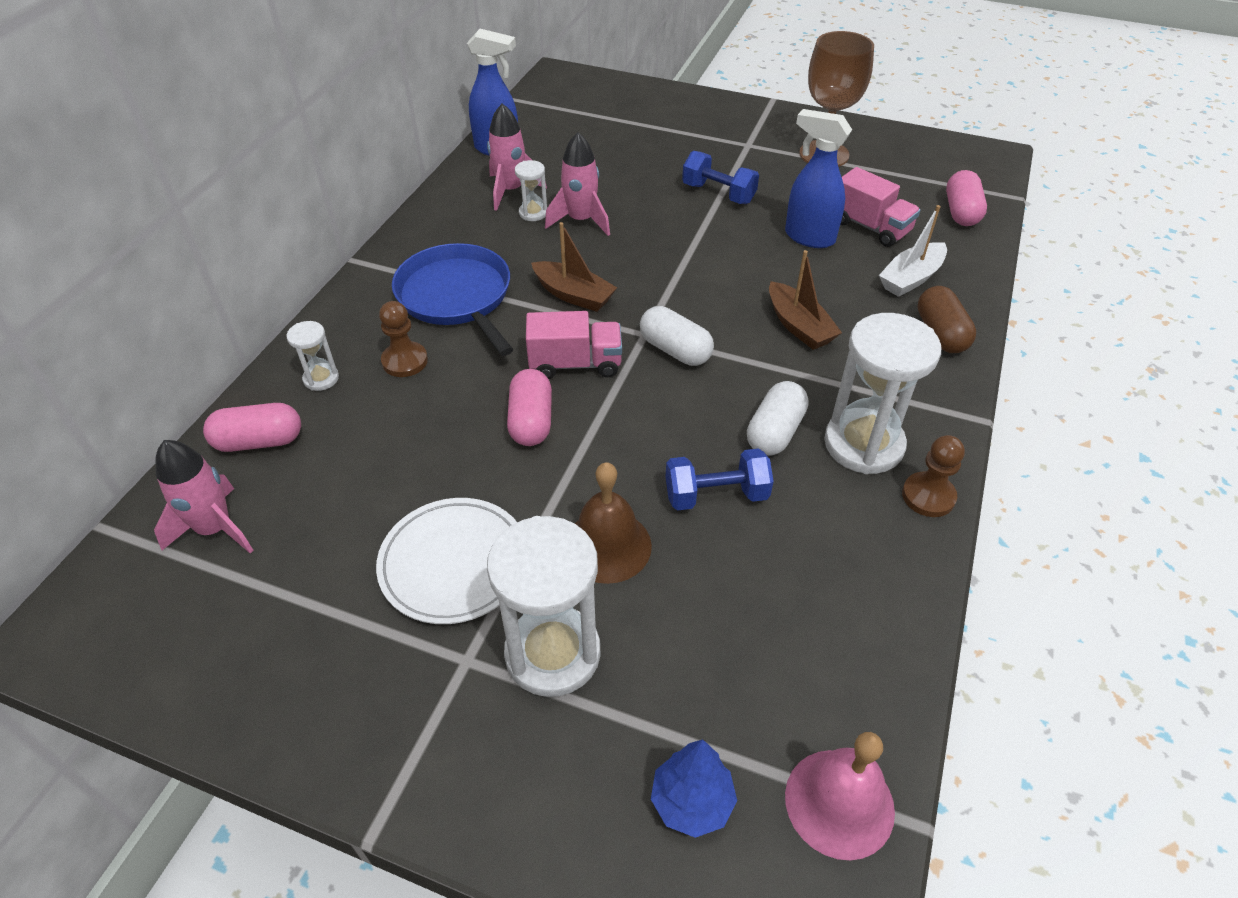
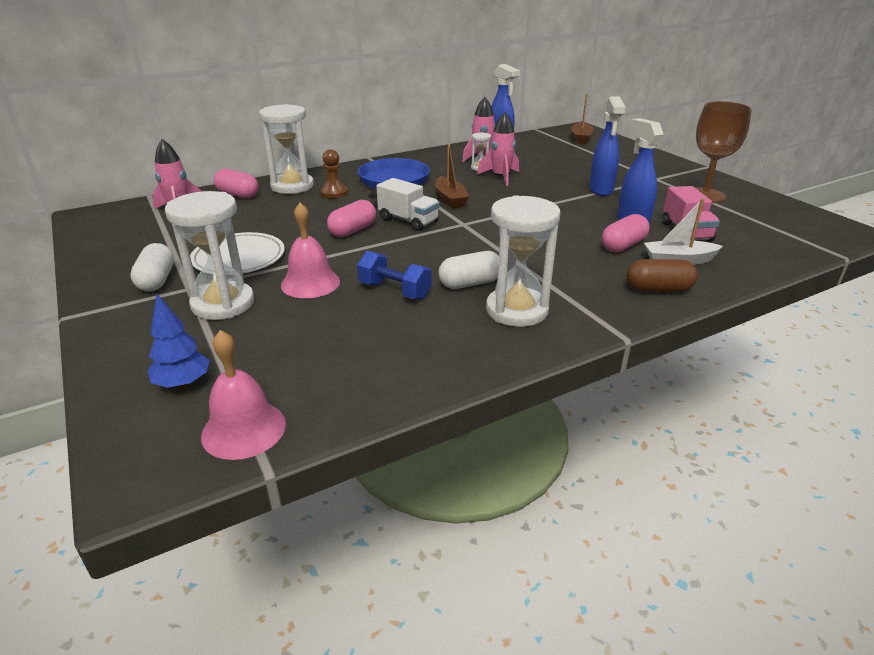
camera: 40 degrees right, 15 degrees down
white hourglass [287,321,339,391] -> white hourglass [259,104,314,194], size x2.11
pink truck [526,311,622,379] -> white truck [377,178,440,231]
brown bell [575,462,652,584] -> pink bell [281,203,340,298]
white capsule [640,306,714,366] -> white capsule moved to [130,243,174,291]
blue dumbbell [682,151,759,204] -> blue spray bottle [589,96,625,196]
brown boat [769,250,842,350] -> brown boat moved to [572,94,593,144]
brown pawn [902,435,965,517] -> none
brown capsule [917,286,976,353] -> brown capsule turned 60 degrees clockwise [626,259,698,292]
pink capsule [946,170,987,226] -> pink capsule moved to [602,214,650,252]

